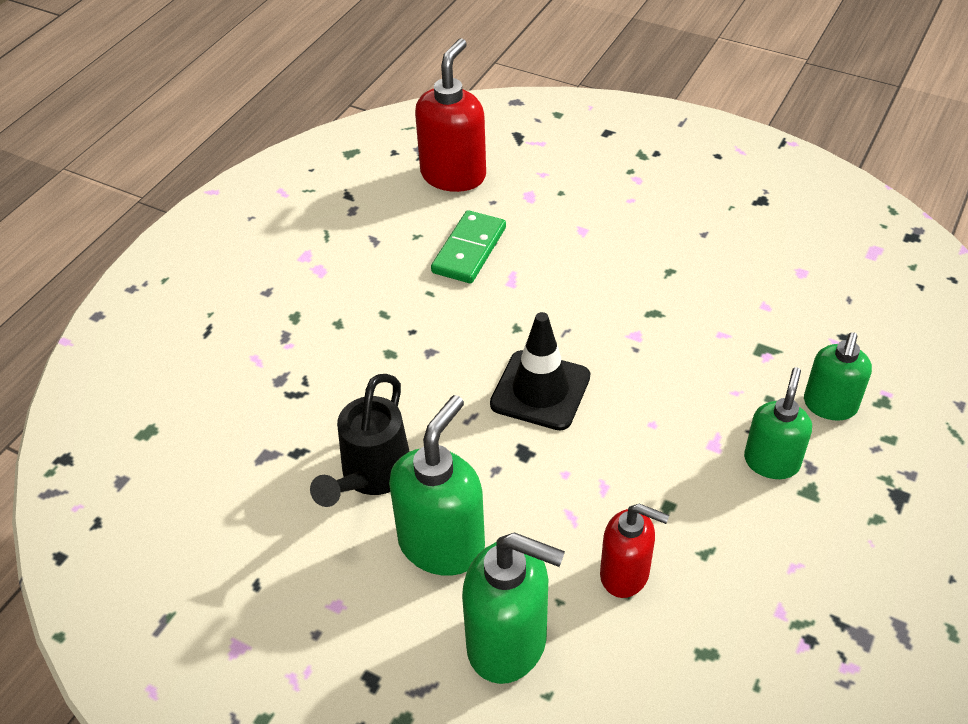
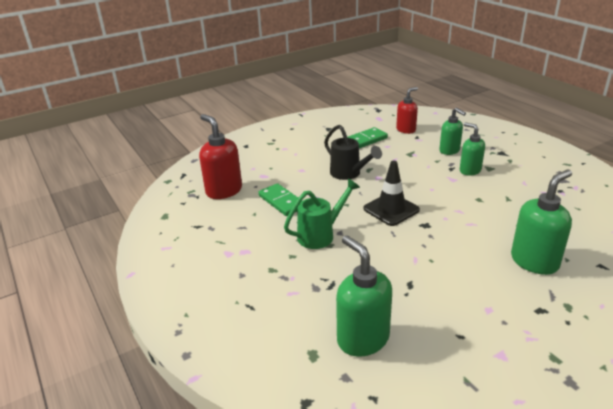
camera: 60 degrees left, 15 degrees down
black watering can [310,374,410,507] -> black watering can moved to [324,125,382,180]
green soap dispenser [389,395,485,576] -> green soap dispenser moved to [336,235,392,357]
red soap dispenser [600,503,669,598] -> red soap dispenser moved to [396,87,418,134]
none -> green watering can [284,178,360,249]
none -> green domino [347,127,388,148]

